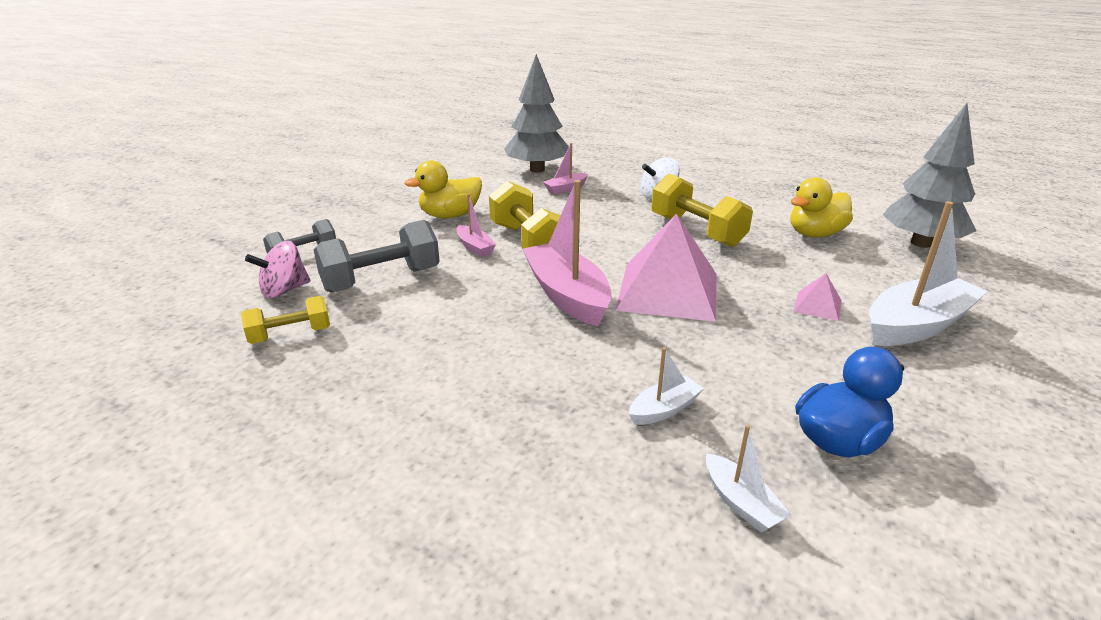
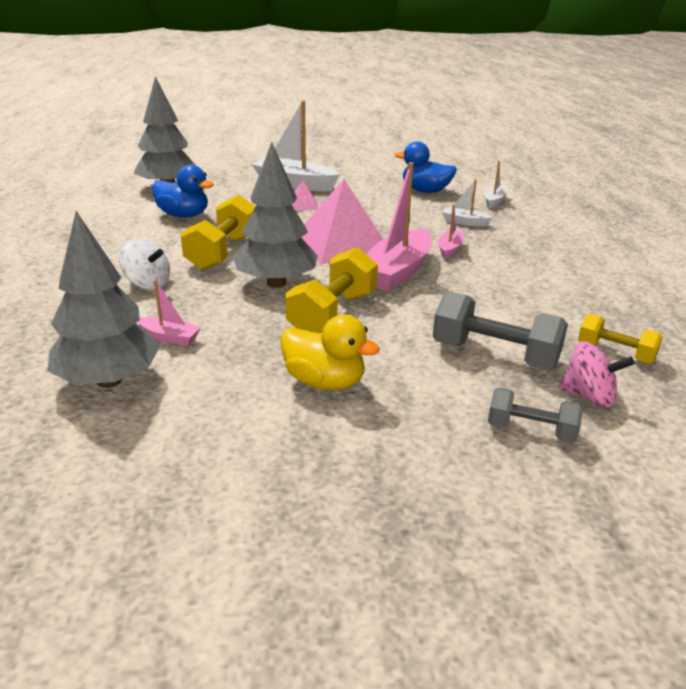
camera: 125 degrees left, 0 degrees up
pink boat [457,194,496,257] -> pink boat moved to [438,204,464,259]
yellow duck [790,177,853,238] -> blue duck [152,165,214,217]
none -> grey tree [233,142,318,288]

